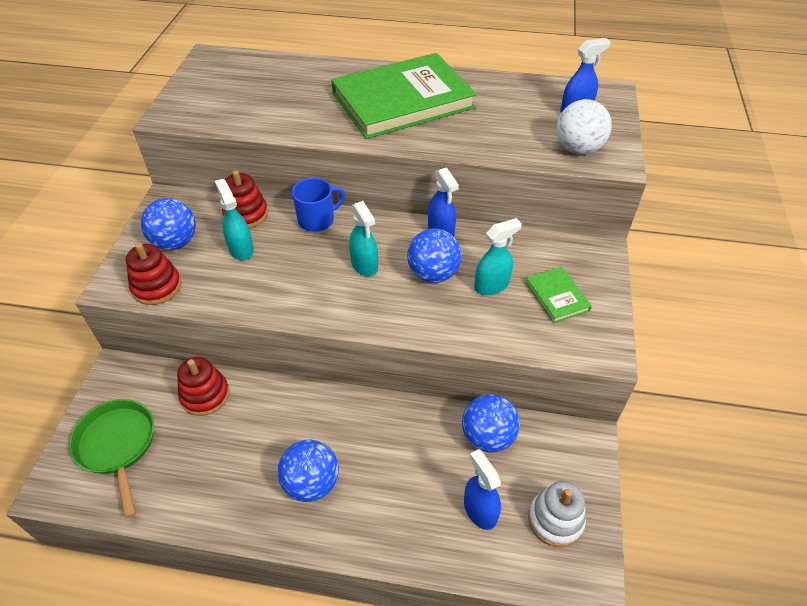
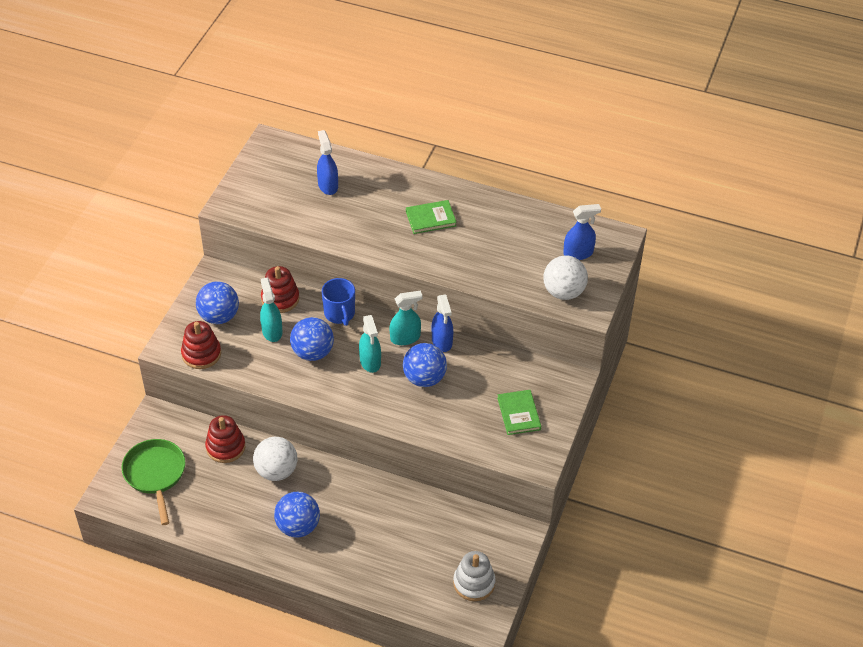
camera: 10 degrees right, 0 degrees up
blue mug [292,178,345,232] -> blue mug turned 90 degrees clockwise [322,278,355,326]
green book [331,53,477,139] -> green book [406,200,457,234], size x0.42
blue ball [462,394,520,452] -> blue ball moved to [290,317,334,361]
blue spray bottle [464,449,501,530] -> blue spray bottle moved to [317,130,338,195]
turquoise spray bottle [474,218,522,295] -> turquoise spray bottle moved to [390,290,423,345]
none -> white ball [253,437,297,481]

